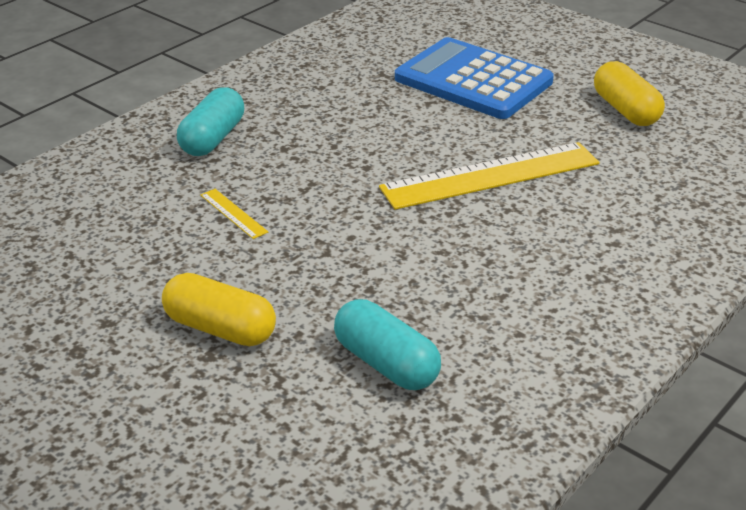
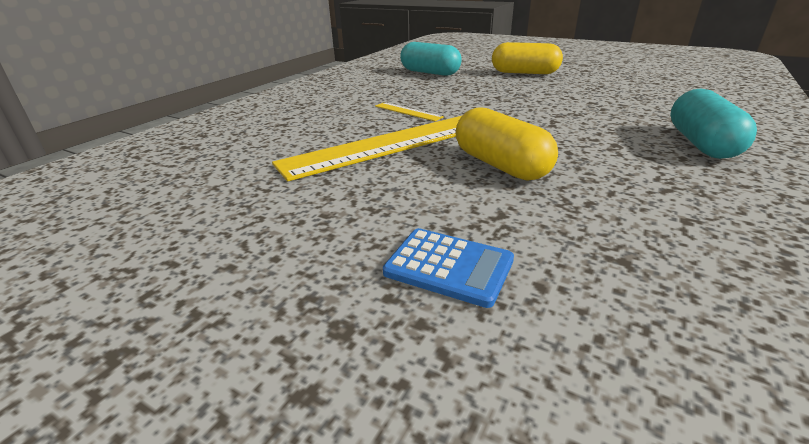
camera: 170 degrees right, 5 degrees down
yellow ruler [200,189,268,239] -> yellow ruler moved to [375,102,444,121]
blue calculator [395,37,554,119] -> blue calculator [383,228,514,308], size x0.44
yellow capsule [594,61,665,126] -> yellow capsule moved to [455,107,558,181]

